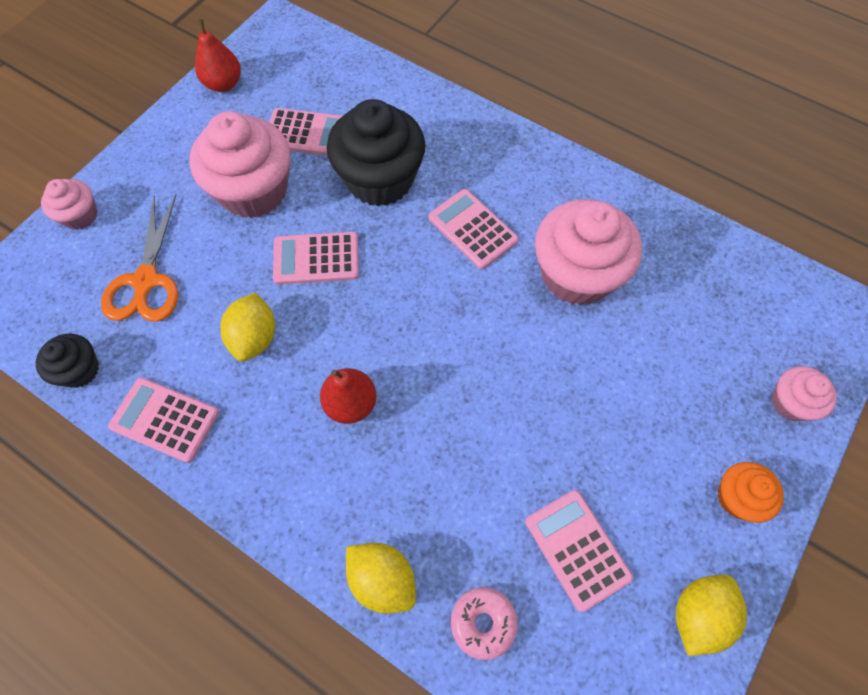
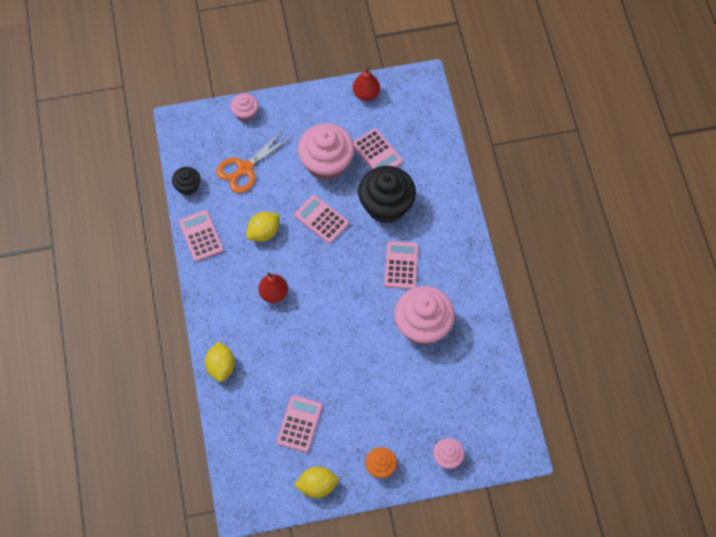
camera: 45 degrees right, 0 degrees up
pink donut [451,587,518,660] -> none

